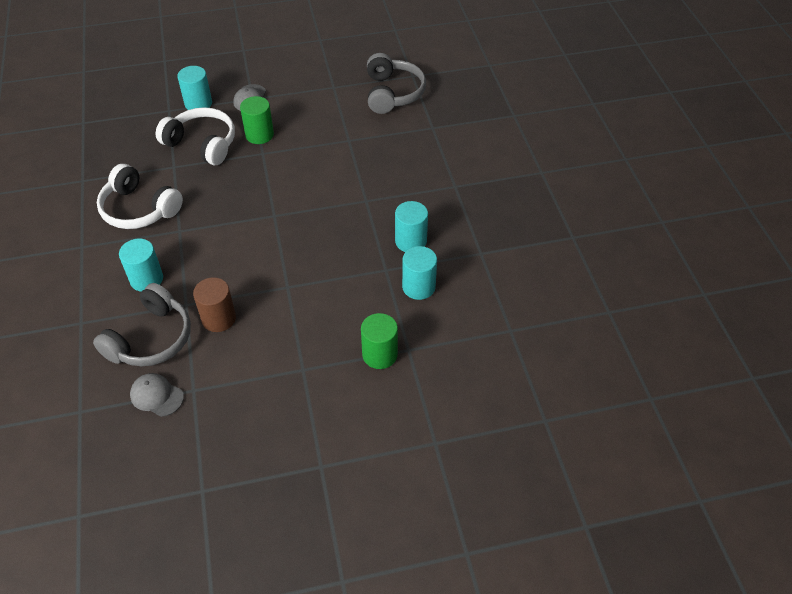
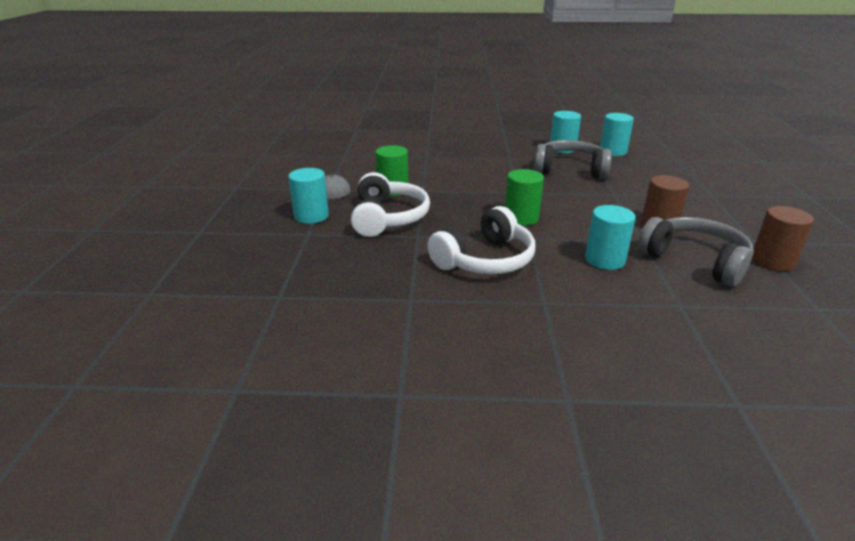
camera: 75 degrees left, 20 degrees down
grey cap [130,373,184,417] -> brown cylinder [752,206,814,271]
white headphones [156,107,235,165] -> white headphones turned 135 degrees clockwise [351,172,430,237]
green cylinder [361,313,398,369] -> green cylinder moved to [505,169,544,226]
grey headphones [367,53,426,114] -> grey headphones moved to [534,140,612,179]

